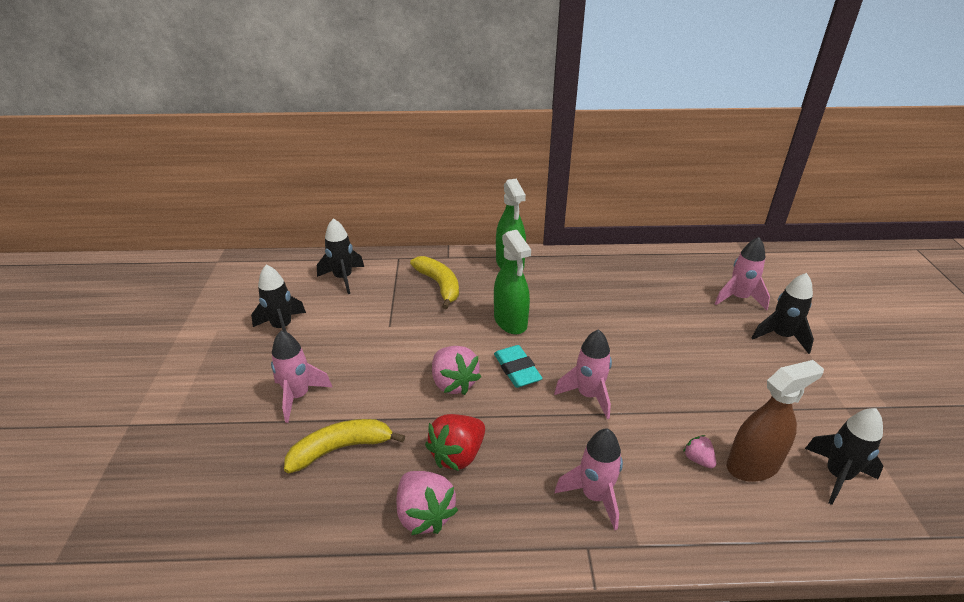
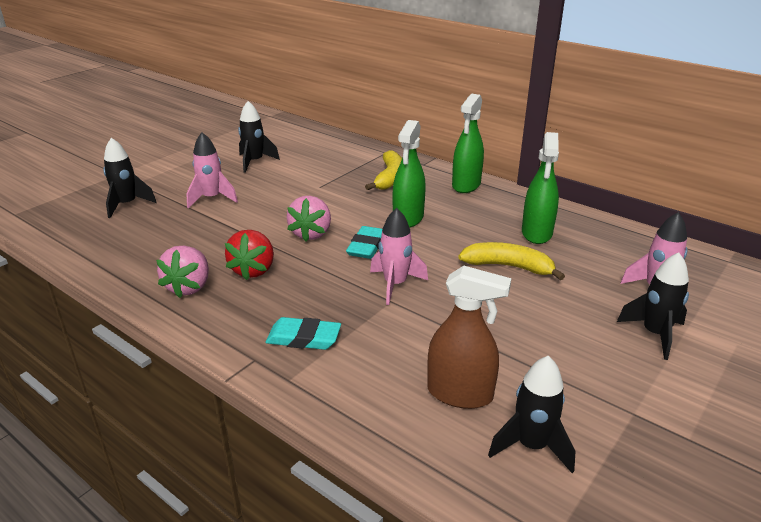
camera: 40 degrees right, 5 degrees down
yellow banana [284,419,405,473] -> yellow banana moved to [458,242,565,280]
black rocket [317,218,364,294] -> black rocket moved to [103,138,157,218]
red strawberry [425,414,485,471] -> red strawberry turned 75 degrees counterclockwise [225,230,274,280]
pink rocket [555,429,623,530] -> turquoise eraser [265,317,341,350]
pink strawberry [683,435,716,469] -> none
none -> green spray bottle [522,132,559,244]

